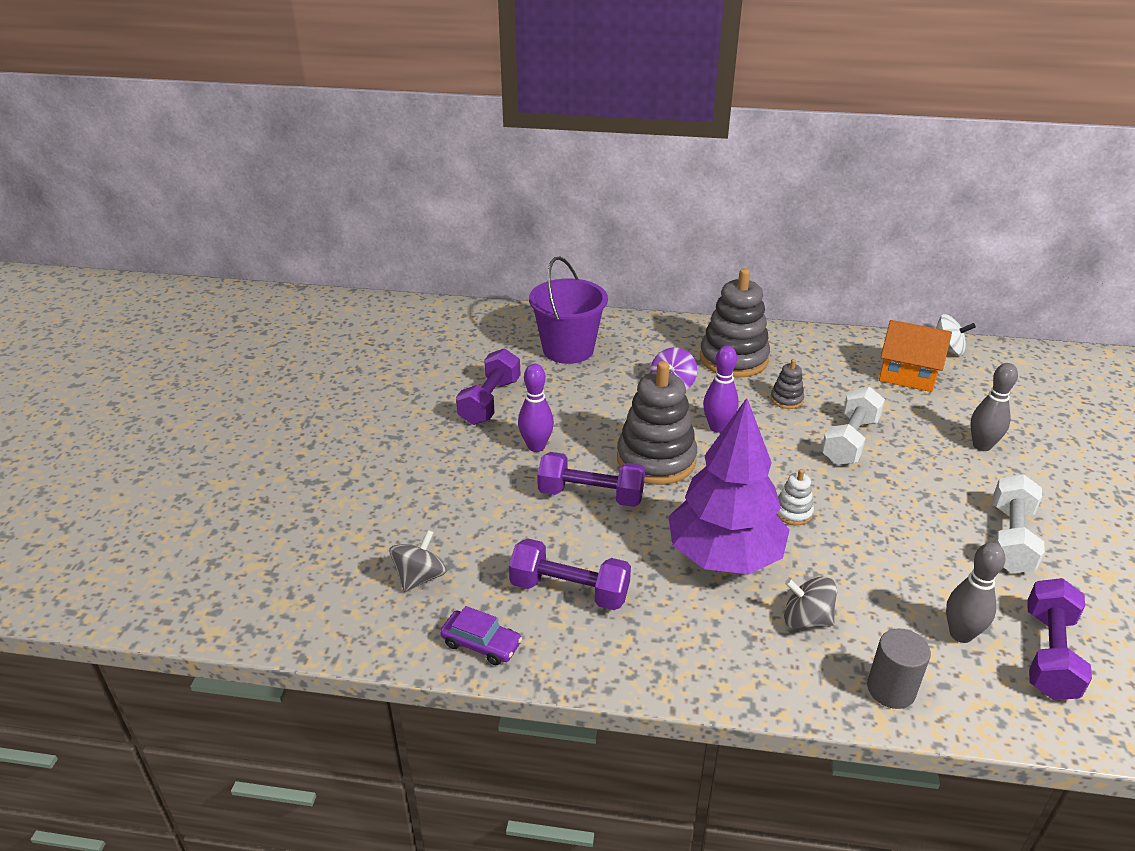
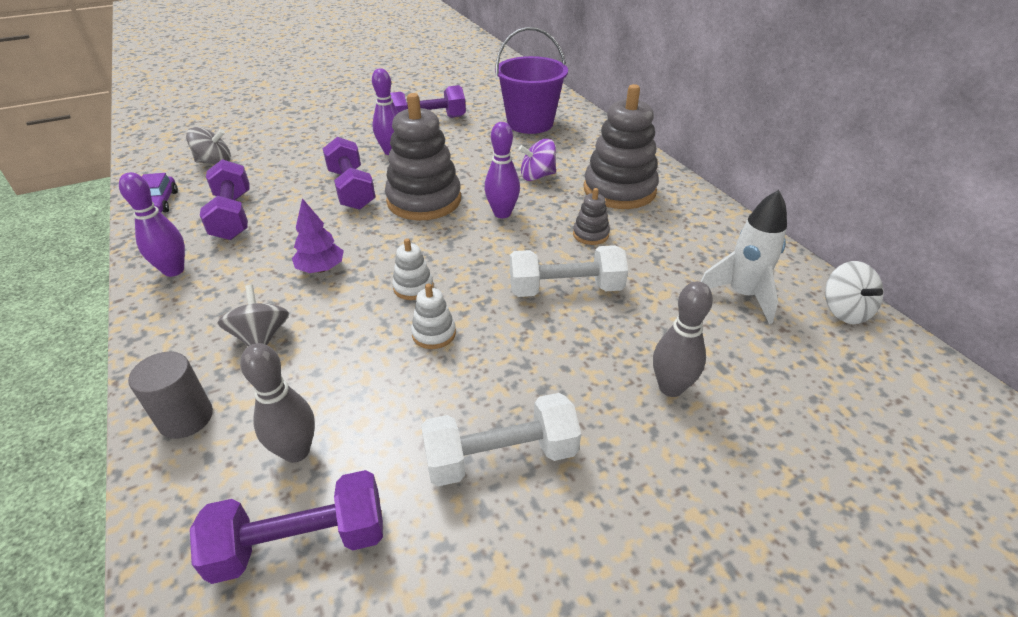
camera: 55 degrees right, 5 degrees up
purple tree [668,398,790,574] -> purple tree [292,198,344,273], size x0.44
orange house [879,320,952,392] -> white rocket [701,190,787,324]
none -> purple bowling pin [119,172,185,277]
none -> white stacking toy [411,283,456,349]

